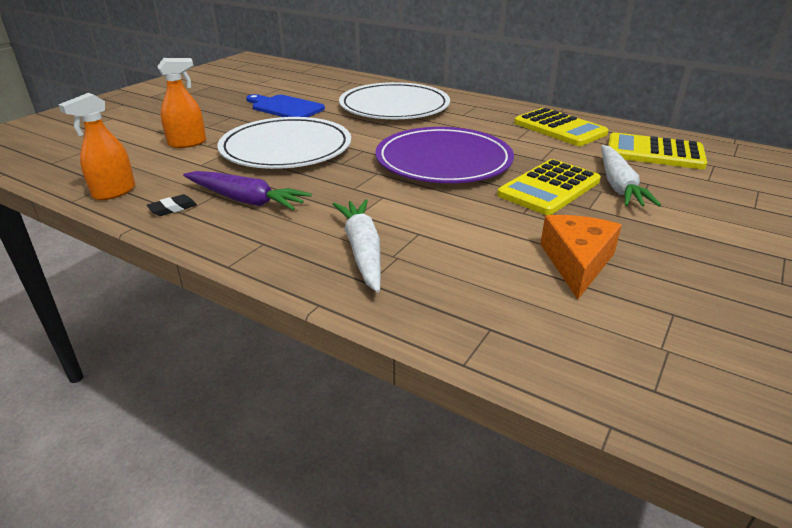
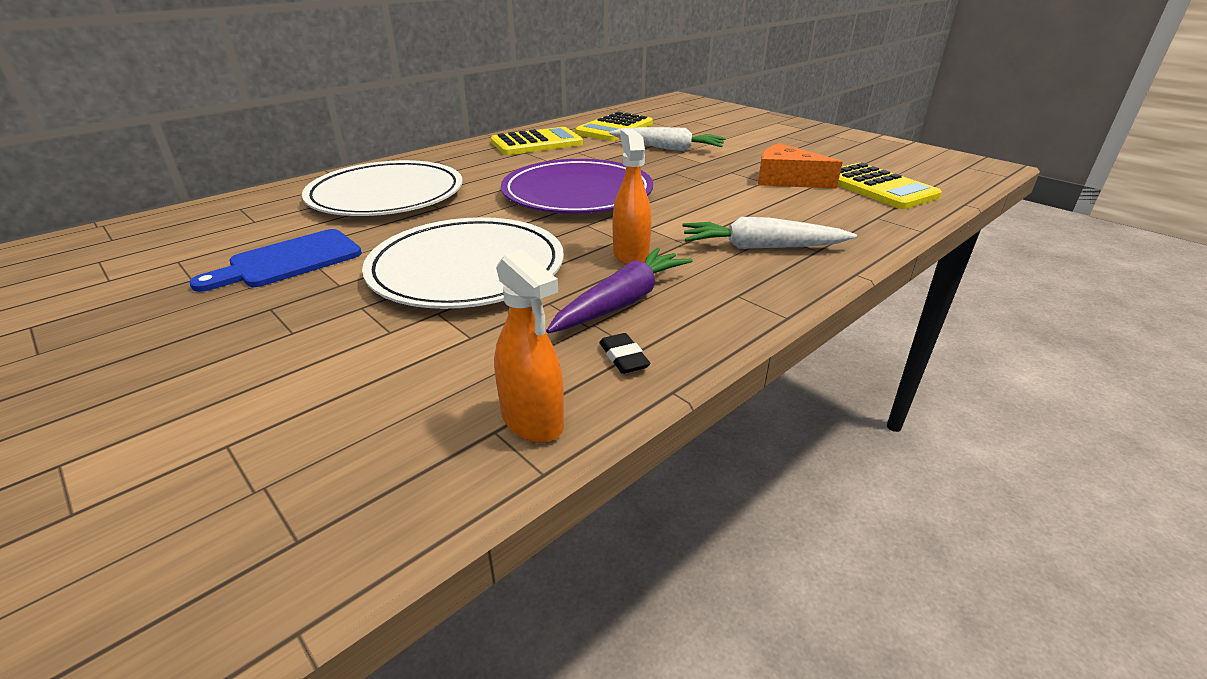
camera: 75 degrees left, 0 degrees up
orange spray bottle [157,58,206,148] -> orange spray bottle moved to [613,129,651,265]
yellow calculator [497,159,601,215] -> yellow calculator moved to [837,163,942,209]

